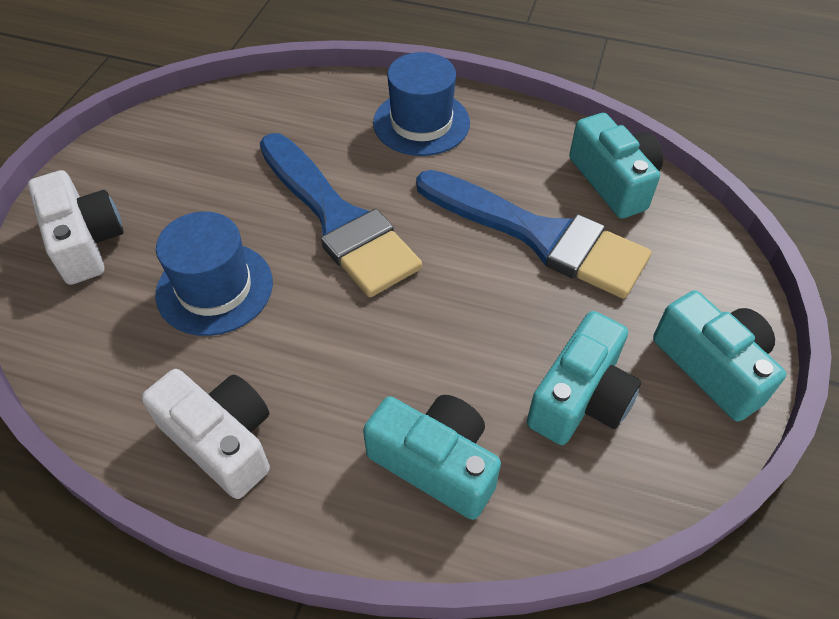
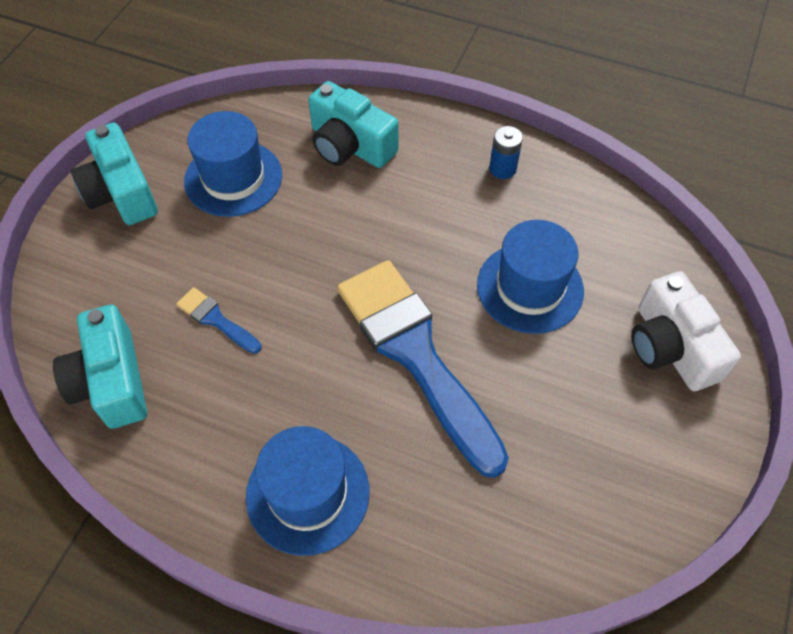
camera: 175 degrees left, 5 degrees up
white camera [142,369,270,499] -> blue battery [489,126,523,179]
blue brush [416,170,651,299] -> blue brush [176,287,262,354], size x0.41
turquoise camera [527,311,641,445] -> blue hat [184,111,282,217]

